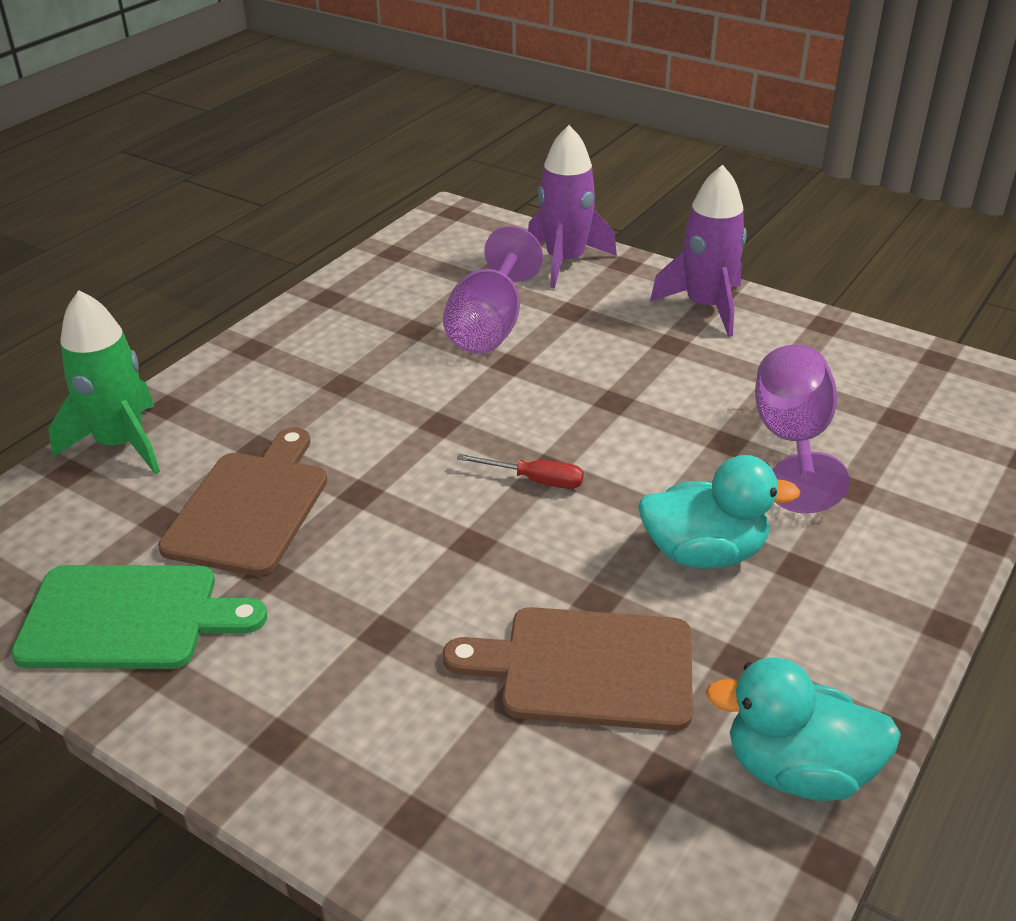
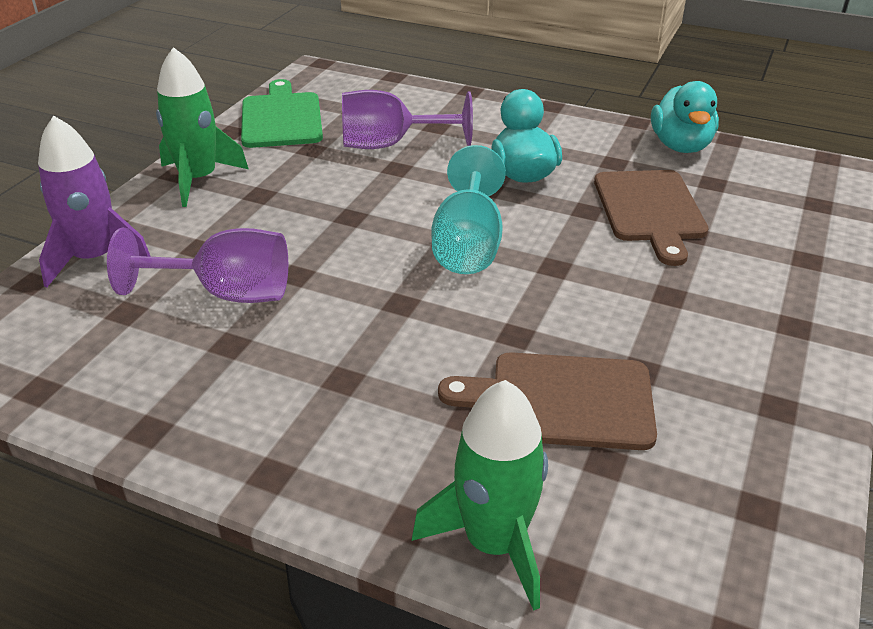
camera: 100 degrees left, 0 degrees up
green cutting board [11,565,267,669] -> green cutting board moved to [241,79,323,148]
red screwdriver [457,454,584,489] -> turquoise goblet [432,145,506,274]
purple rocket [650,165,747,337] -> green rocket [156,47,249,207]

